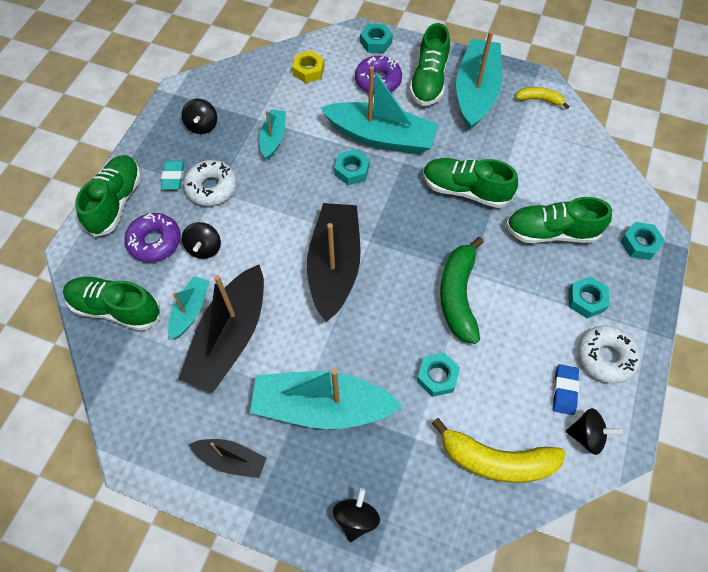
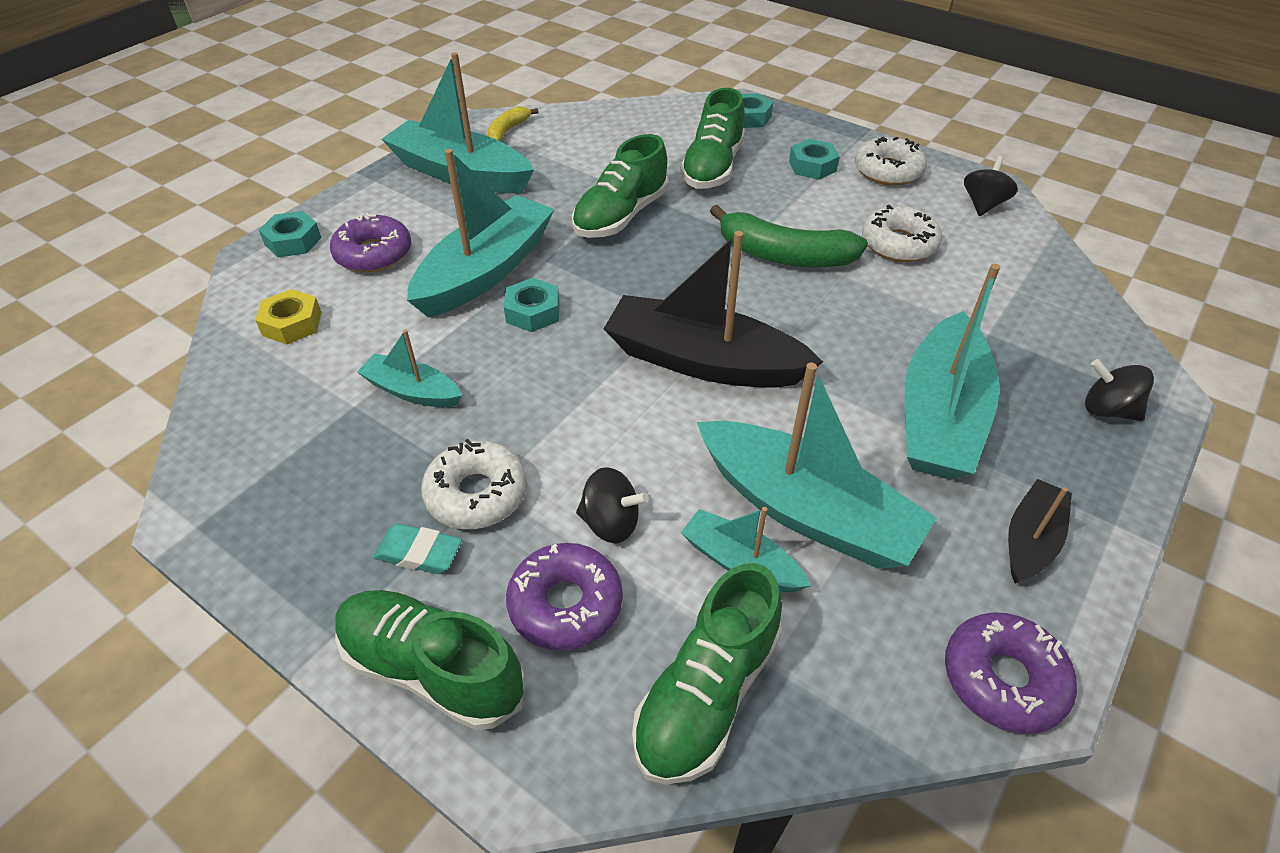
camera: 75 degrees left, 15 degrees down
black boat [178,265,264,393] -> turquoise boat [697,363,937,569]
black spinning top [182,99,217,134] -> none
green shoe [409,23,450,106] -> none
turquoise nut [417,353,460,397] -> none
yellow banana [432,418,566,483] -> none
blue eraser [553,364,579,415] -> none
none -> white donut [862,204,942,262]
none -> purple donut [945,612,1077,734]

